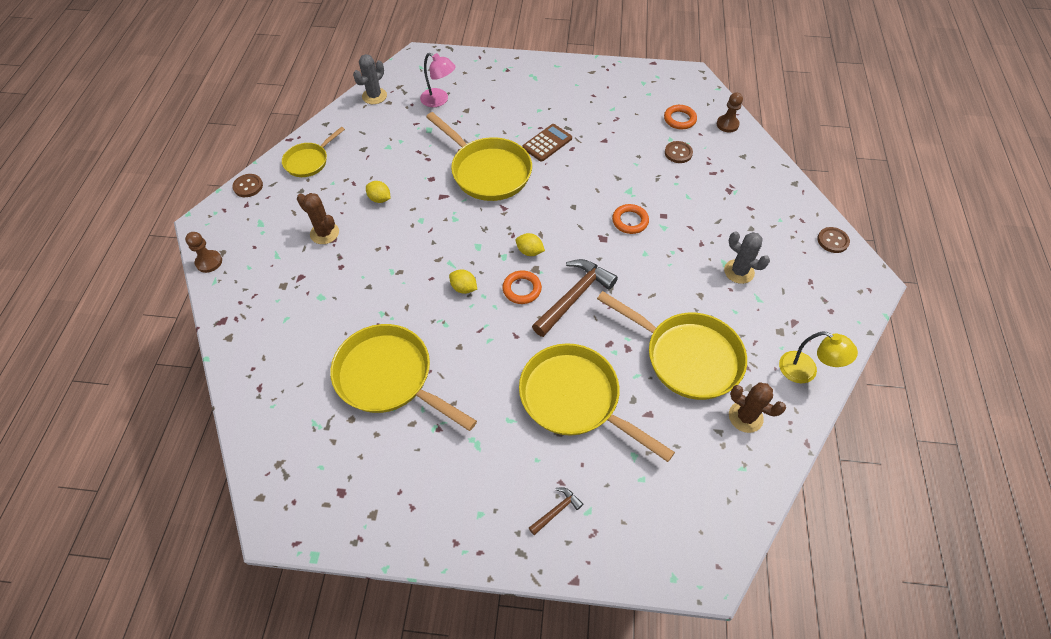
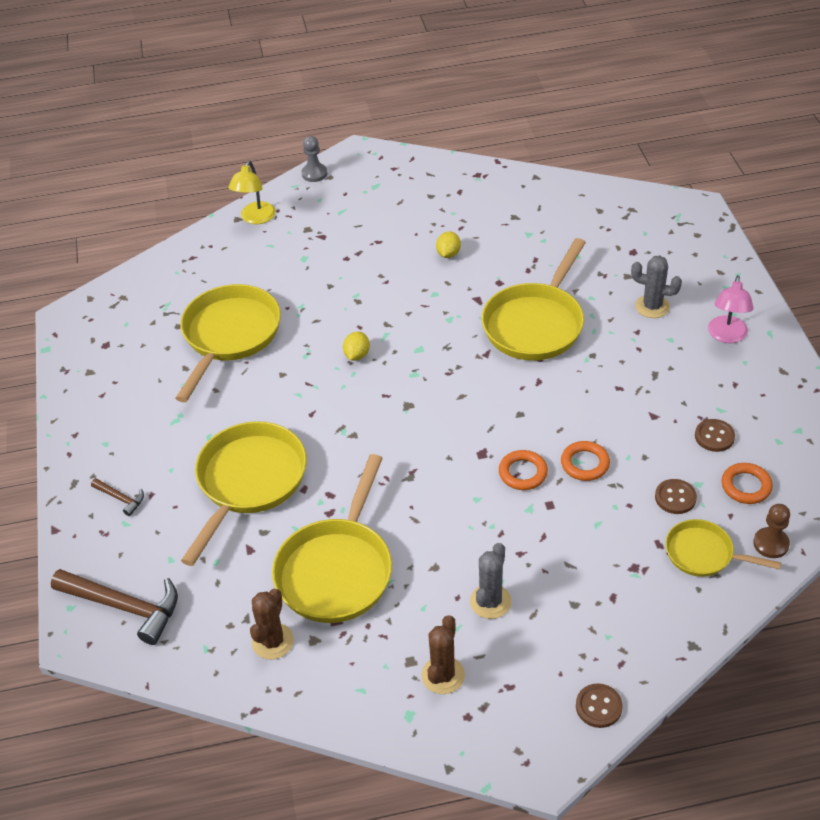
camera: 75 degrees right, 10 degrees down
brown pawn [185,232,222,273] -> grey pawn [301,136,327,182]
brown button [232,174,263,197] -> brown button moved to [695,419,735,452]
yellow pan [282,127,345,177] -> yellow pan moved to [665,519,781,577]
brown cactus [297,193,339,244] -> brown cactus moved to [421,615,465,694]
grey cactus [353,54,387,104] -> grey cactus moved to [631,256,682,318]
pink lamp [420,53,456,107] -> pink lamp moved to [708,275,754,343]
orange ring [502,270,542,304] -> orange ring moved to [561,441,610,481]
yellow lemon [516,233,545,256] -> none
brown calculator [522,124,572,162] -> none
brown hammer [532,259,618,337] -> brown hammer moved to [51,569,178,645]
yellow lamp [779,331,858,383] -> yellow lamp moved to [229,161,276,224]

